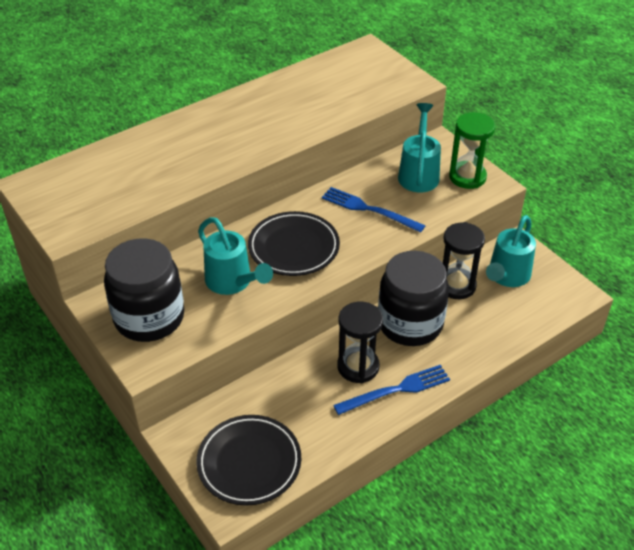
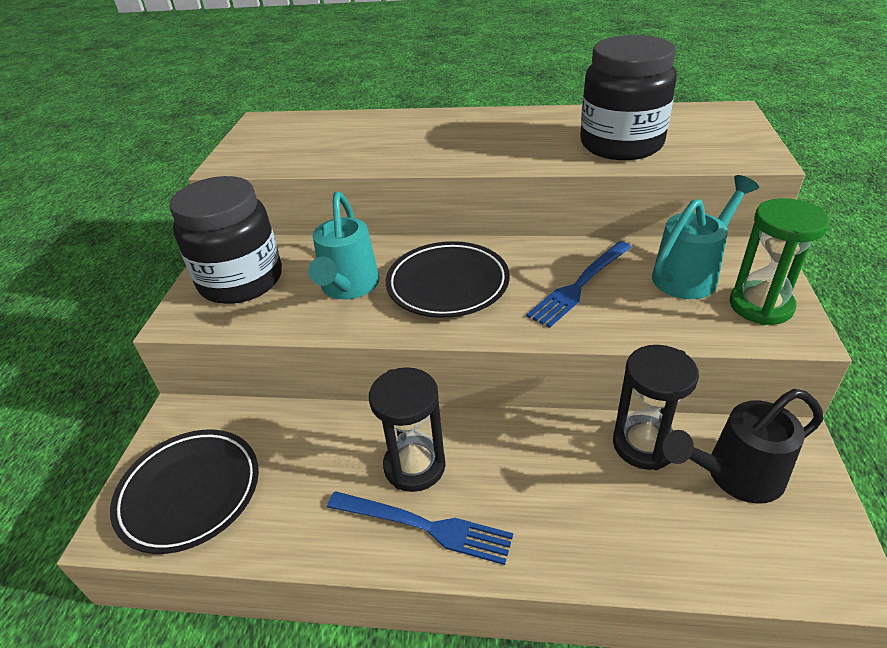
camera: 45 degrees right, 5 degrees down
blue fork [322,187,426,233] -> blue fork turned 120 degrees counterclockwise [527,241,632,328]
black jar [378,251,449,346] -> black jar moved to [580,35,677,160]
turquoise watering can [486,215,536,287] -> black watering can [663,389,823,504]

